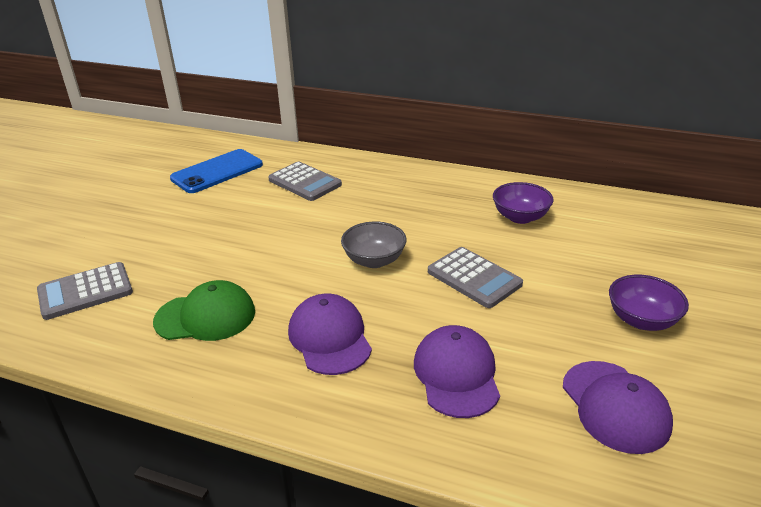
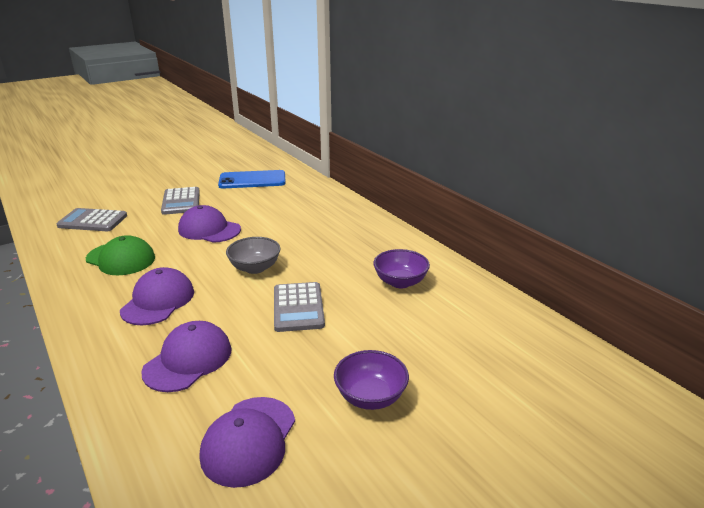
camera: 35 degrees right, 5 degrees down
grey calculator [268,162,342,201] -> grey calculator moved to [161,187,200,215]
none -> purple cap [178,205,241,243]

